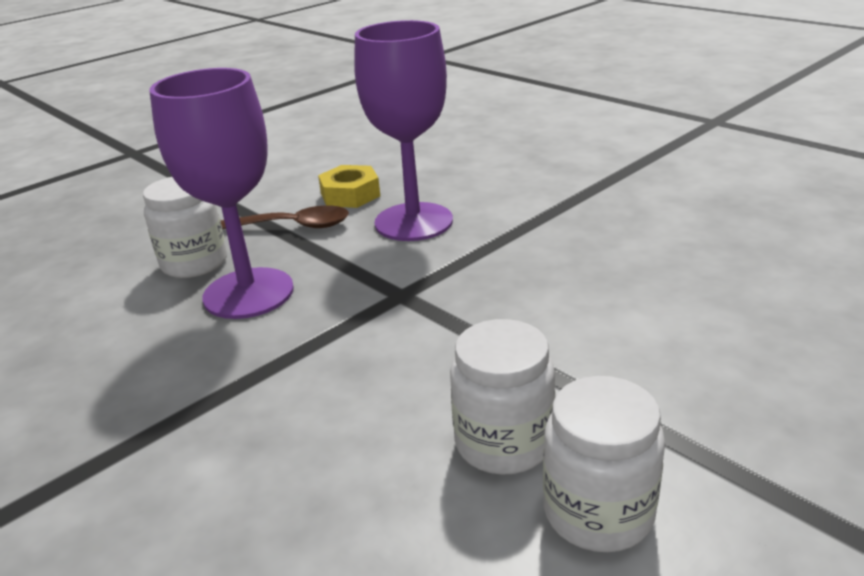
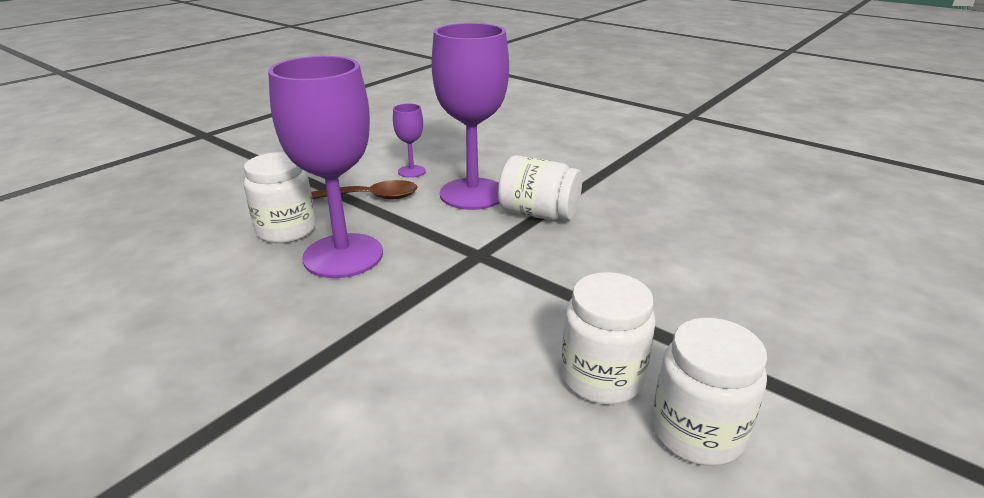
camera: 10 degrees left, 0 degrees up
yellow nut [318,165,380,208] -> purple goblet [393,104,426,178]
none -> white jar [498,155,582,220]

